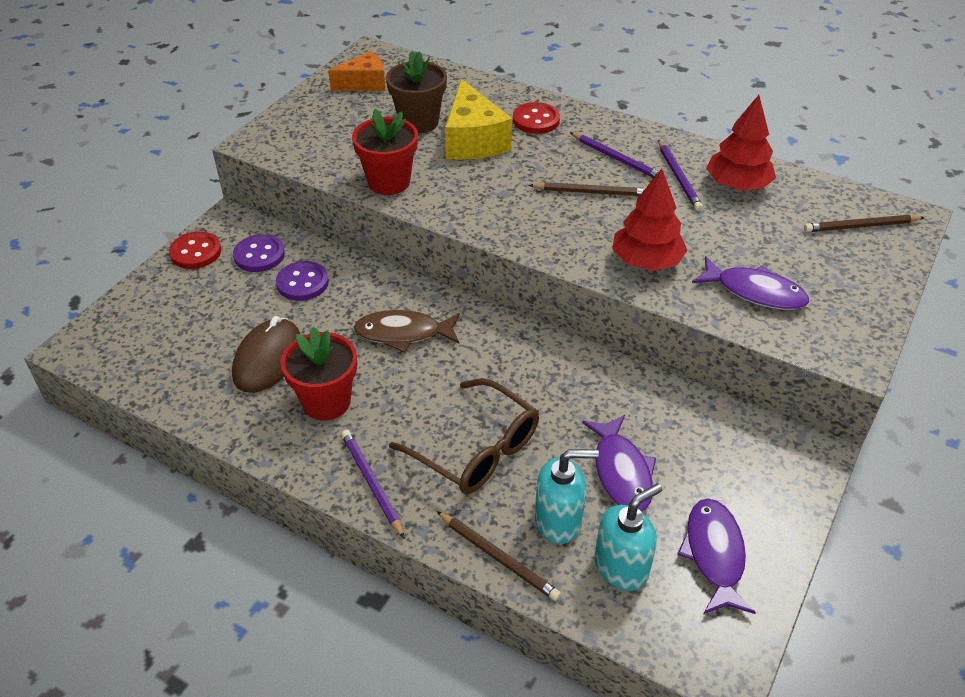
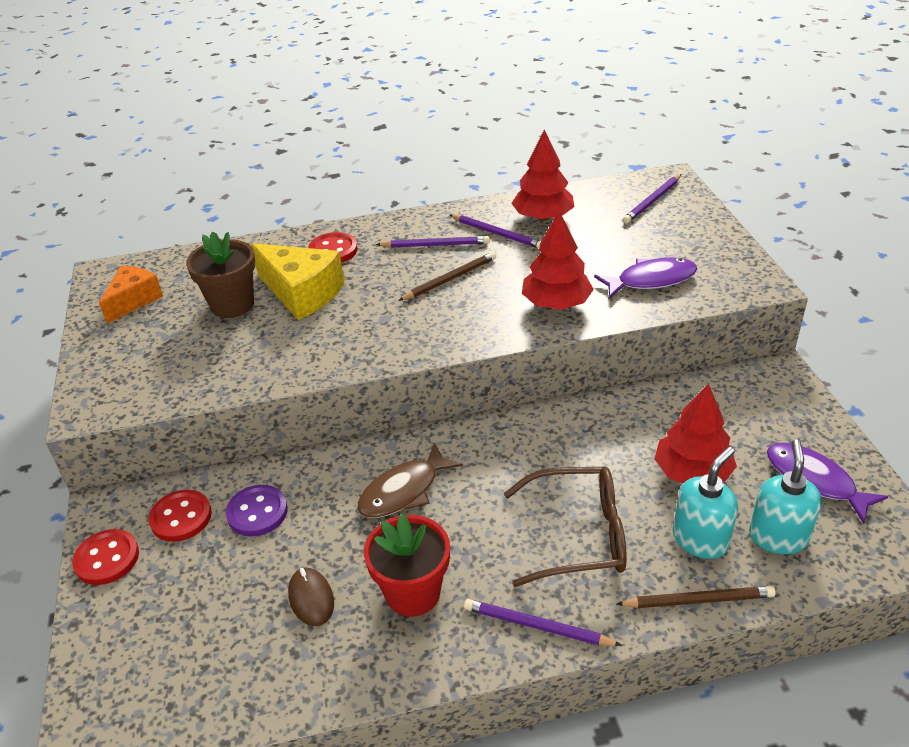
camera: 40 degrees left, 5 degrees down
brown mouse [232,316,300,393] -> brown mouse [288,567,334,626], size x0.61
purple button [233,234,285,272] -> red button [149,490,212,542]
red flower pot [352,109,418,195] -> none
purple fish [582,415,656,512] -> red tree [654,384,737,483]
brown pencil [804,215,925,232] -> purple pencil [623,174,681,223]

